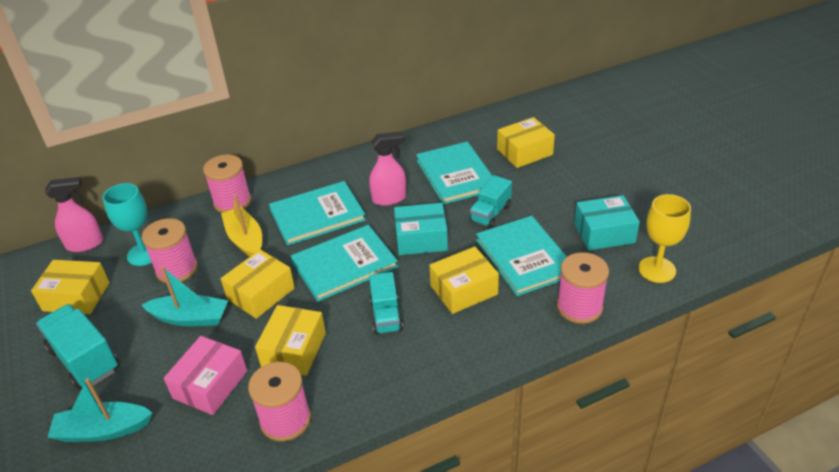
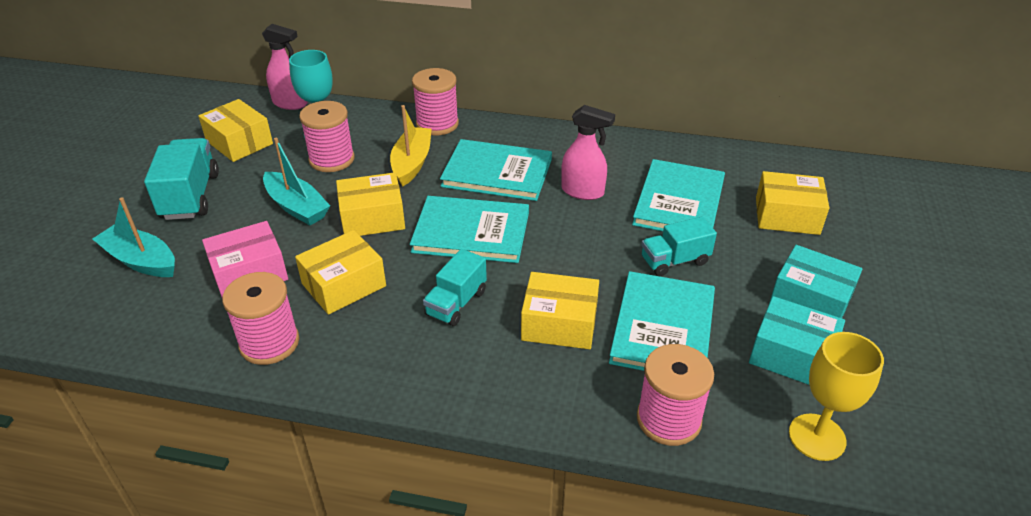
camera: 35 degrees right, 0 degrees up
turquoise box [394,203,448,255] -> turquoise box moved to [769,245,863,318]

